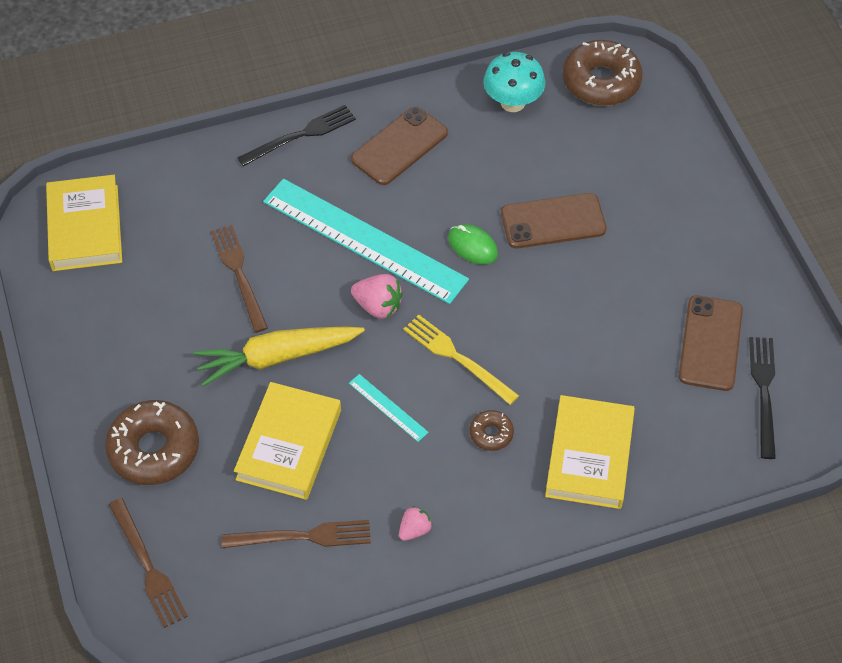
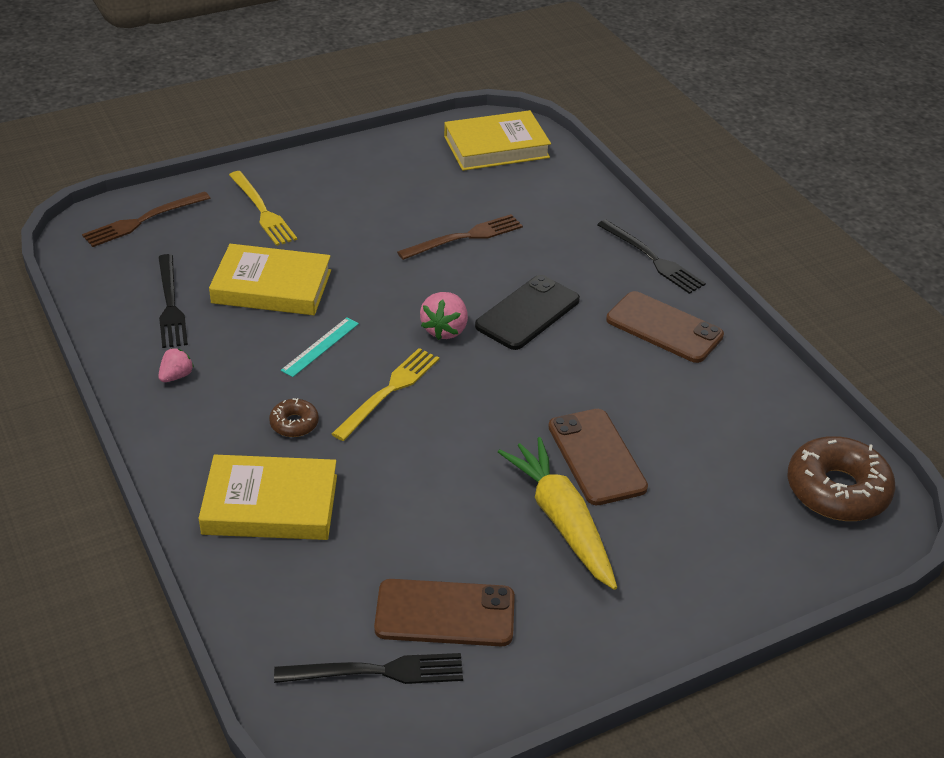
camera: 80 degrees right, 15 degrees down
brown donut [105,400,199,485] -> yellow fork [229,171,297,246]
yellow carrot [193,326,365,386] -> yellow carrot moved to [498,437,617,590]
brown fork [222,520,371,548] -> black fork [158,254,188,348]
turquoise ruler [263,179,469,304] -> black phone [475,275,580,350]
pink strawberry [399,506,432,541] -> pink strawberry turned 90 degrees counterclockwise [158,348,194,382]
green mouse [448,224,498,264] -> none
turquoise mushroom [483,52,545,112] -> none

